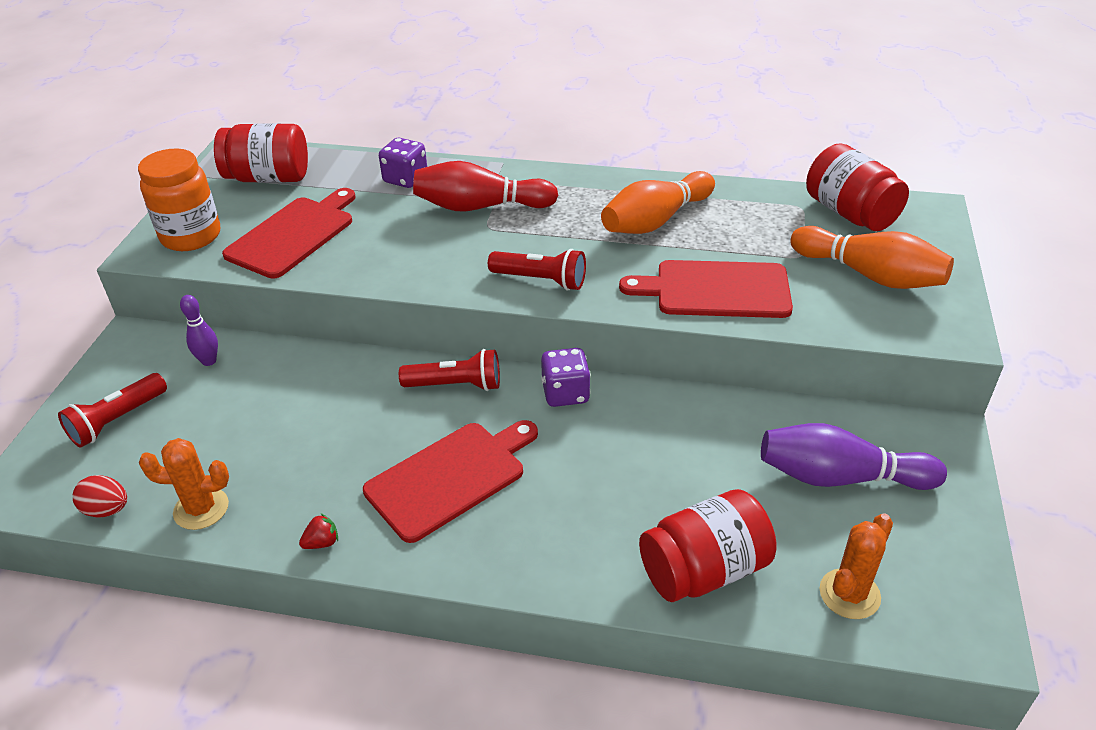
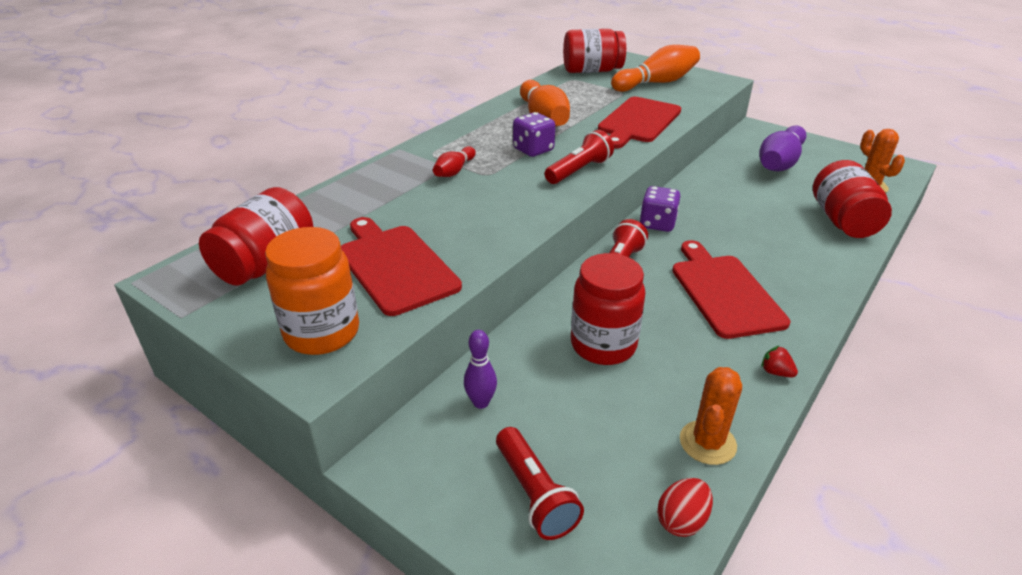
camera: 65 degrees left, 5 degrees down
red strawberry [299,513,338,549] -> red strawberry turned 45 degrees counterclockwise [761,345,798,377]
purple dice [379,138,427,188] -> purple dice moved to [513,112,555,157]
red bowling pin [413,161,558,211] -> red bowling pin [433,146,476,177], size x0.53
none -> red jar [571,253,645,365]

